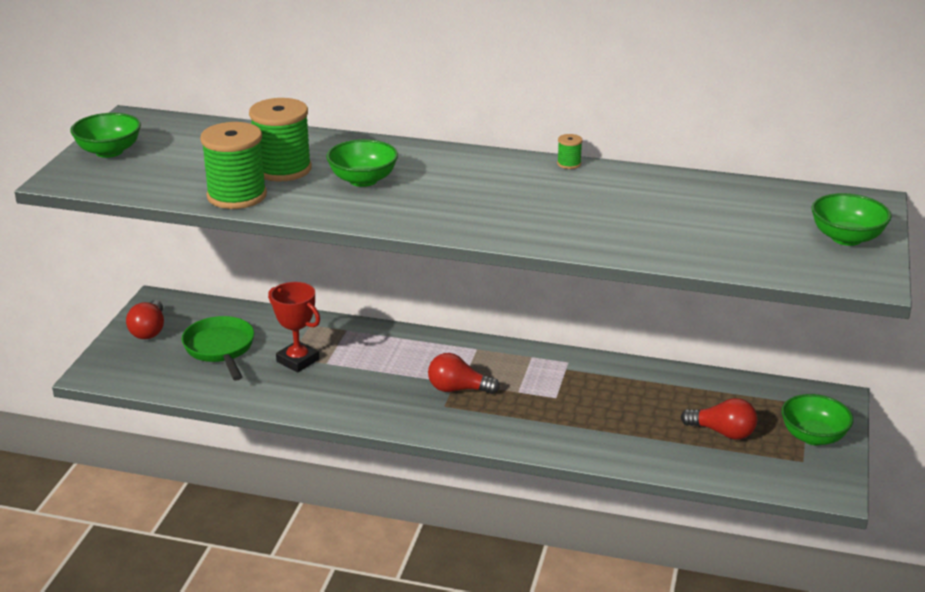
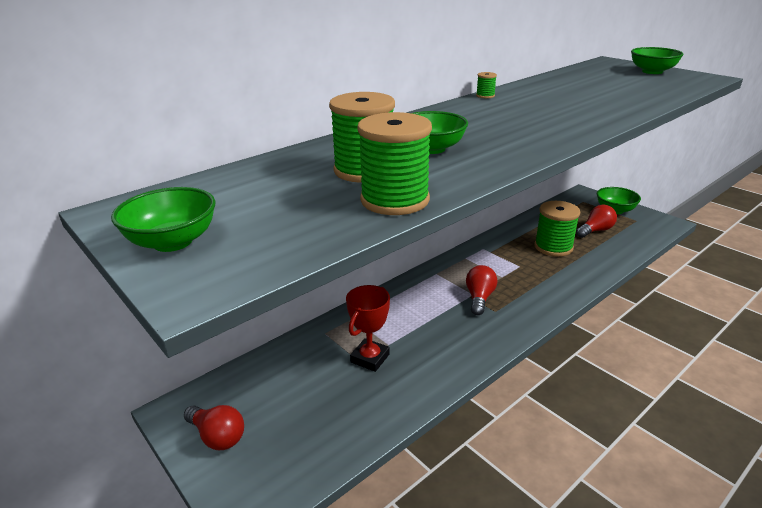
camera: 55 degrees left, 0 degrees up
green pan [182,316,254,381] -> none
red trophy [268,282,320,372] -> red trophy turned 45 degrees counterclockwise [346,285,390,372]
red light bulb [428,353,500,394] -> red light bulb turned 150 degrees clockwise [466,265,497,315]
none -> green spool [534,201,580,257]

